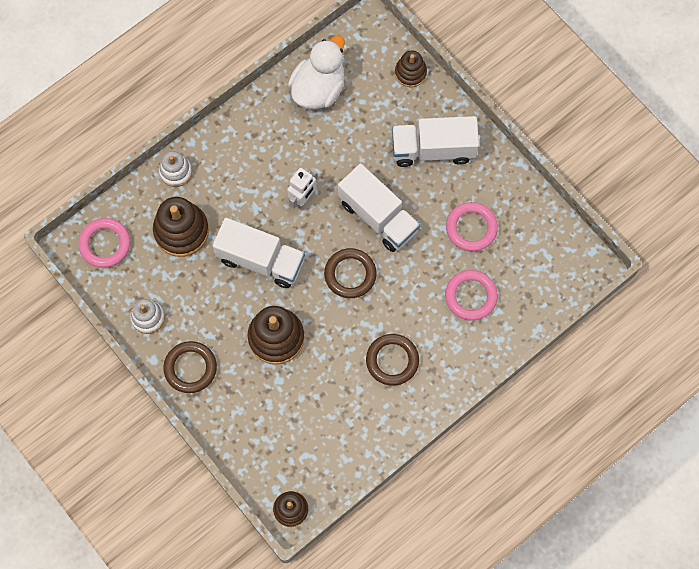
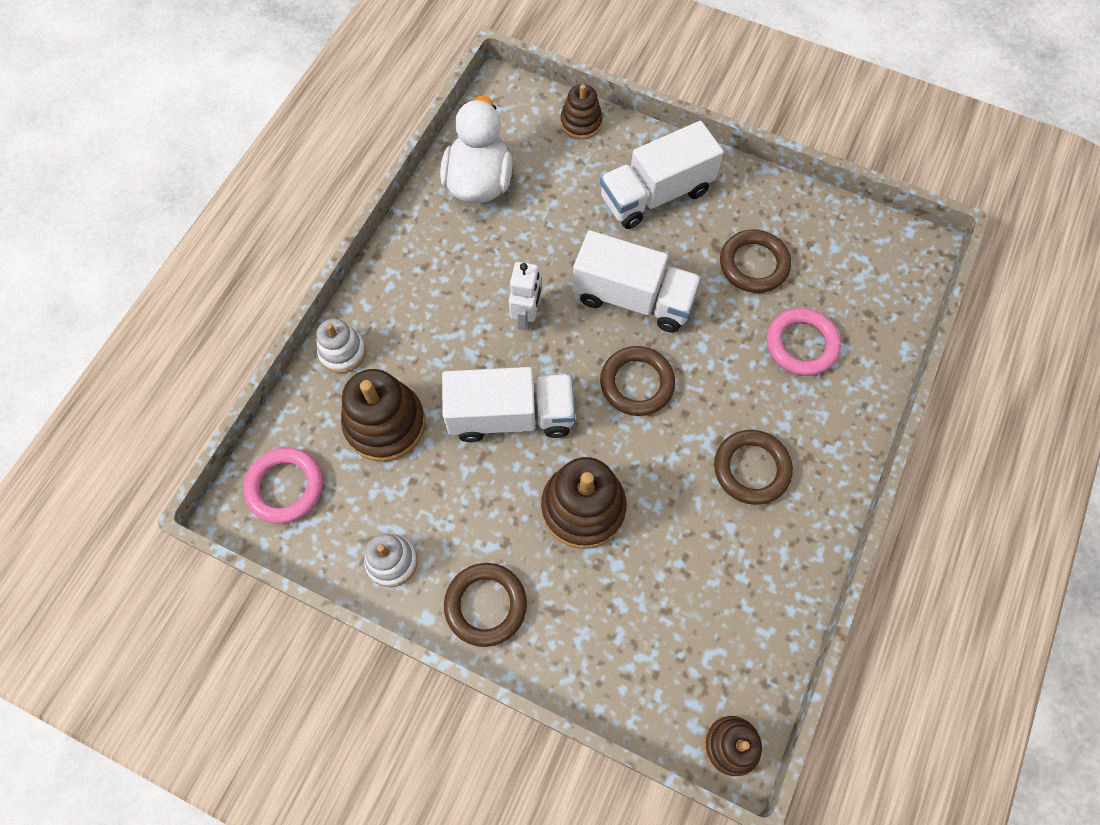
camera: 25 degrees left, 5 degrees down
pink ring [446,202,498,252] -> brown ring [720,230,791,293]

